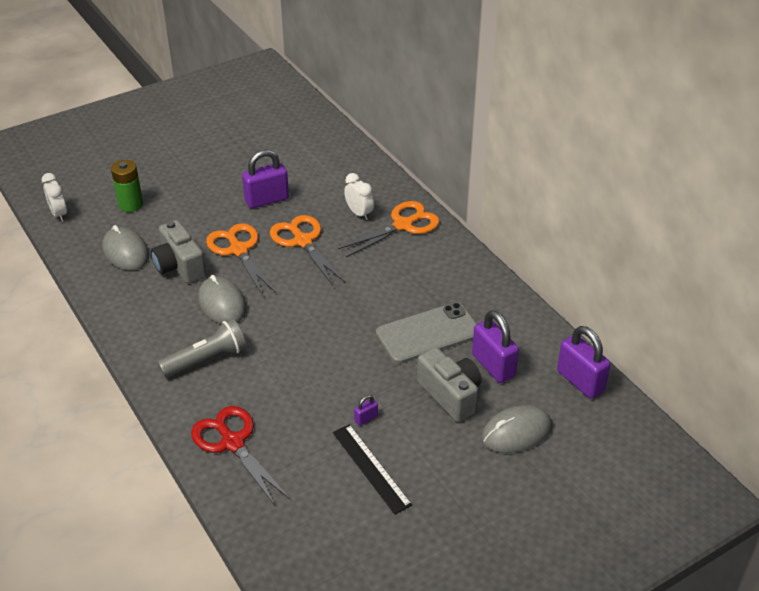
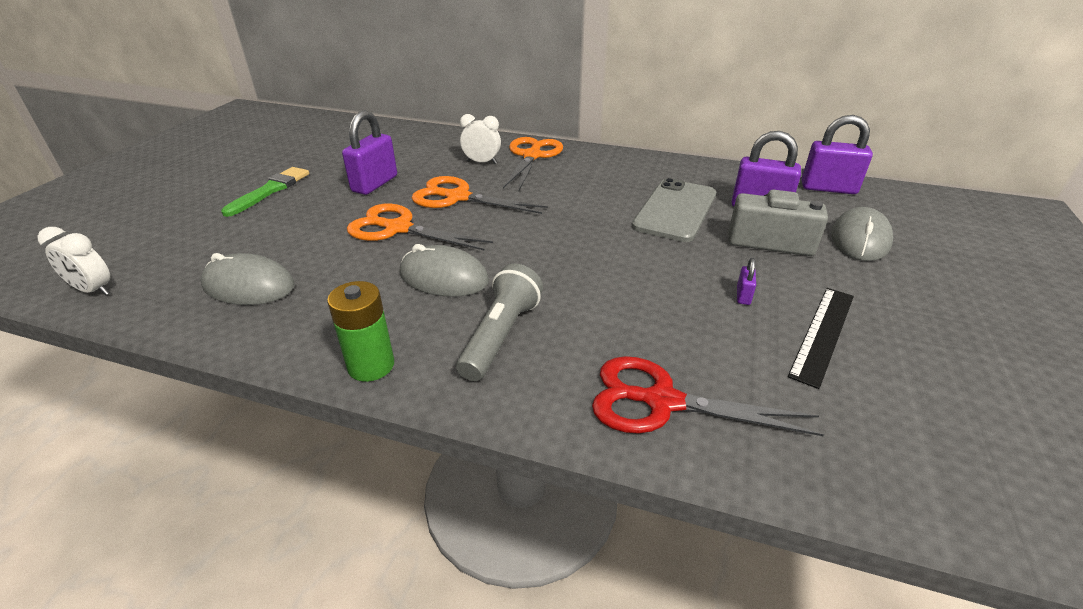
camera: 40 degrees left, 5 degrees down
green battery [111,160,143,212] -> green battery moved to [327,281,394,382]
grey camera [151,220,206,283] -> none
black ruler [333,424,412,514] -> black ruler turned 75 degrees counterclockwise [788,288,854,389]
none -> green brush [221,167,309,217]

